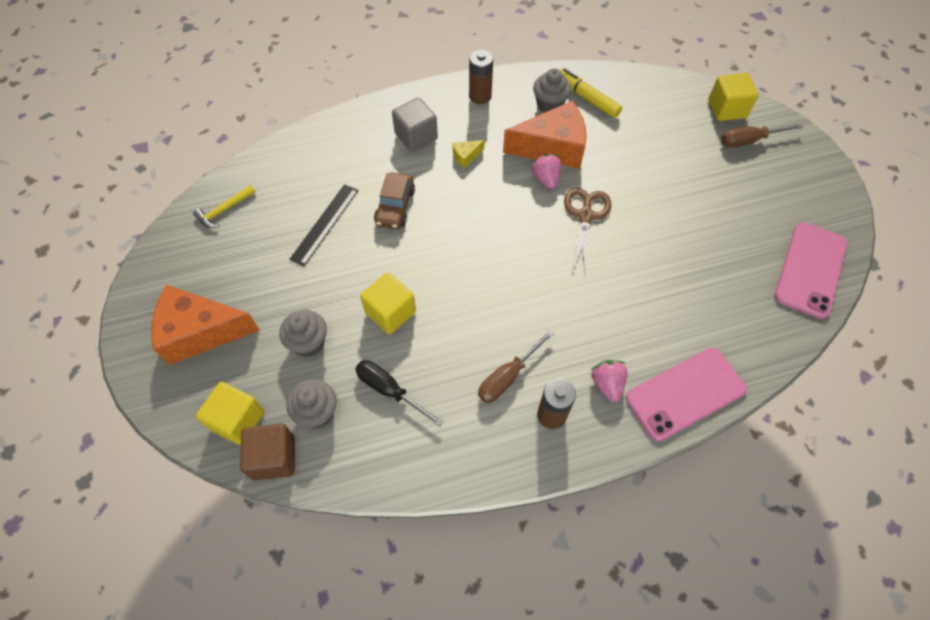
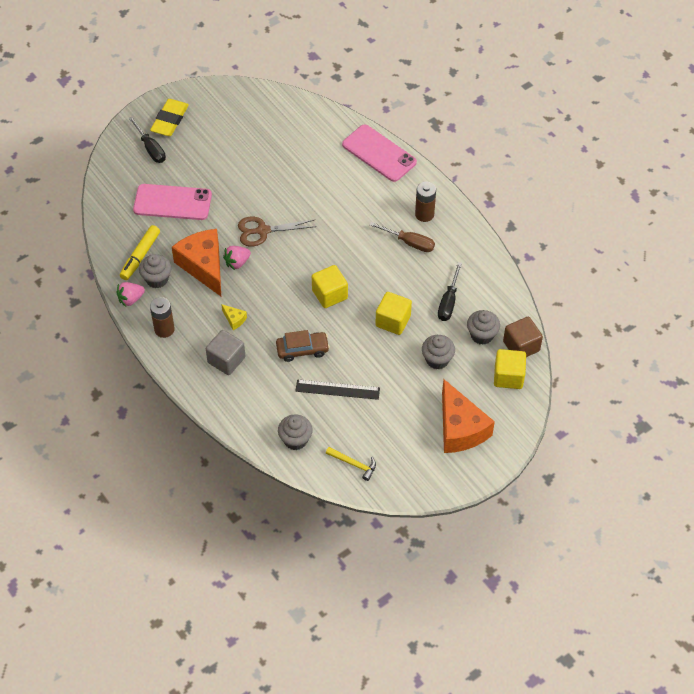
camera: 110 degrees left, 5 degrees down
pink strawberry [590,360,628,402] -> pink strawberry moved to [116,282,145,307]
yellow cube [708,73,758,121] -> yellow cube moved to [312,265,348,308]
brown screwdriver [721,124,803,148] -> black screwdriver [129,117,166,163]
pink phone [775,222,848,319] -> pink phone moved to [133,184,212,220]
none -> yellow eraser [150,99,189,136]
none -> grey cupcake [278,414,313,450]

